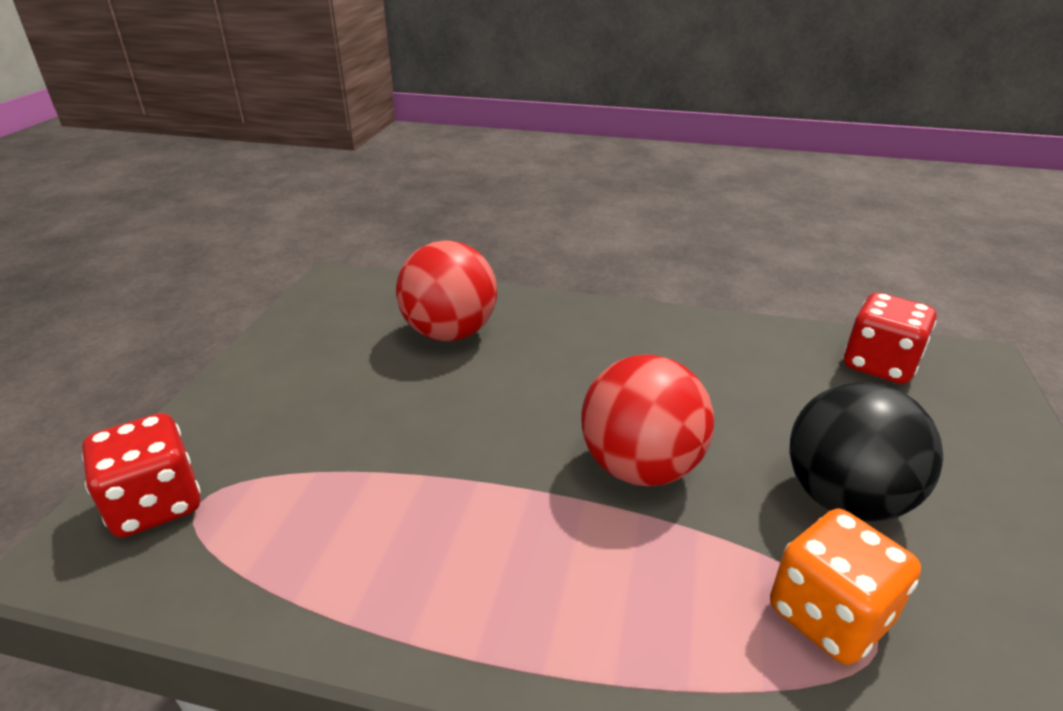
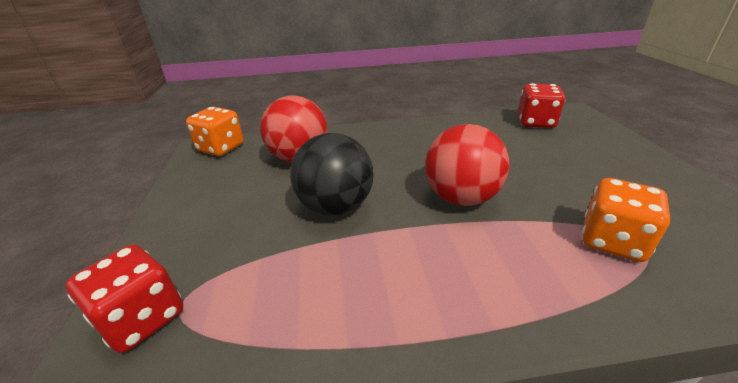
camera: 20 degrees left, 0 degrees up
black ball [789,382,943,522] -> black ball moved to [290,133,373,216]
none -> orange dice [186,107,244,156]

